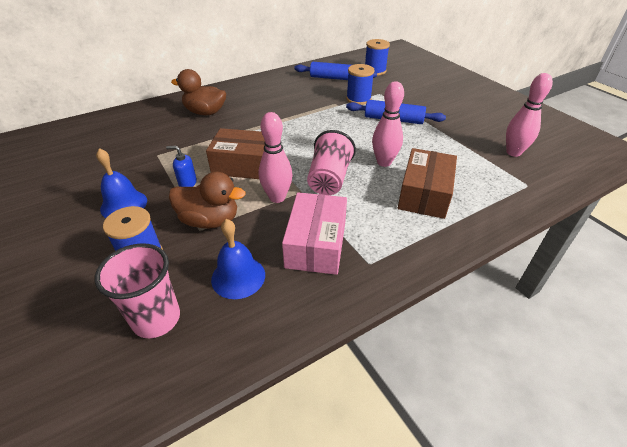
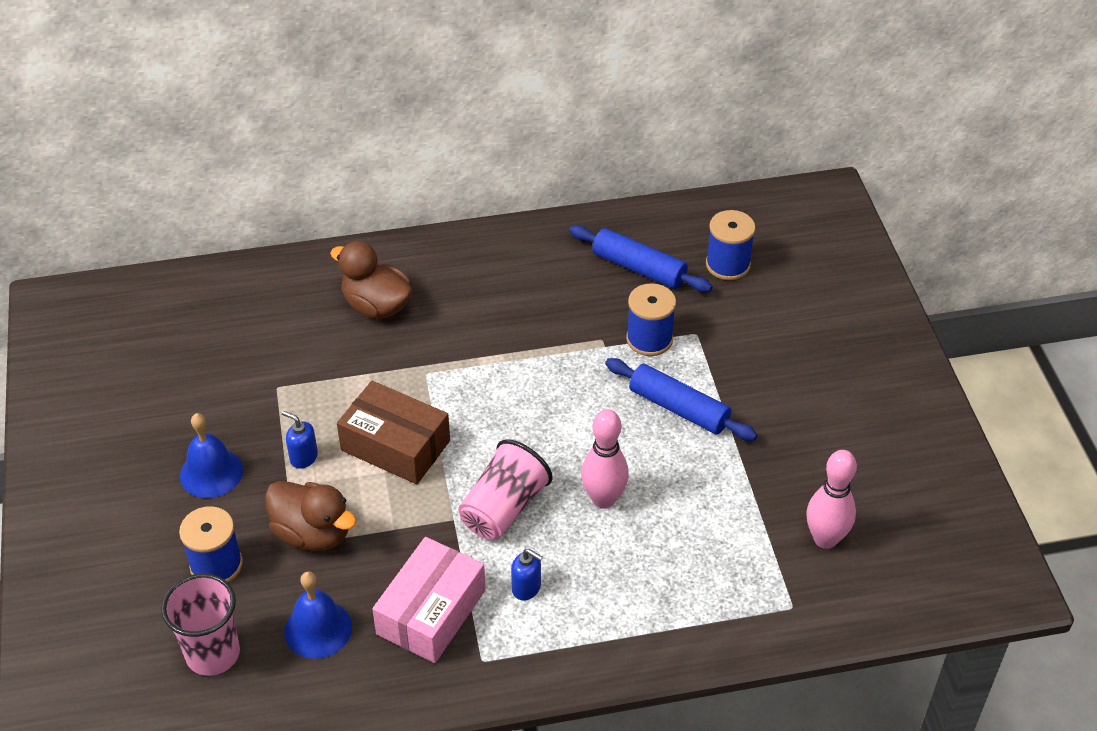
camera: 20 degrees right, 5 degrees up
pink bowling pin [259,112,293,203] -> none
brown box [398,148,457,219] -> none
none -> blue soap dispenser [511,549,543,600]

